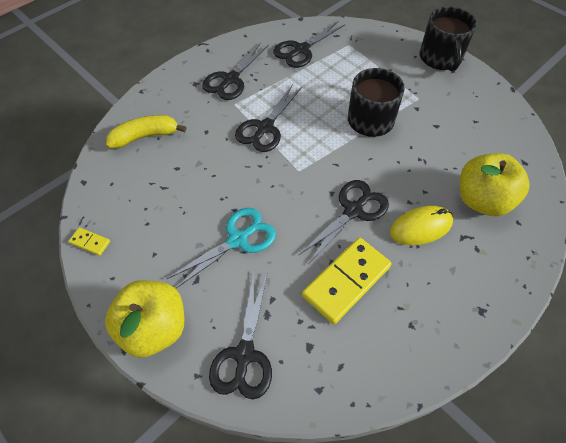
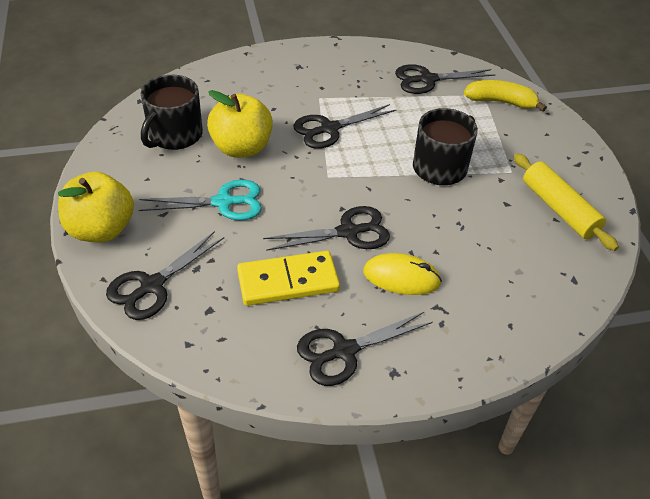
camera: 30 degrees right, 10 degrees down
yellow domino [68,227,110,256] -> none
yellow banana [106,115,186,149] -> yellow banana moved to [464,80,547,112]
black scissors [202,42,269,100] -> black scissors moved to [297,311,433,386]
black mug [420,7,477,71] -> black mug moved to [141,75,203,150]
yellow apple [460,153,530,216] -> yellow apple moved to [207,90,273,158]
none -> yellow rolling pin [514,153,619,251]

